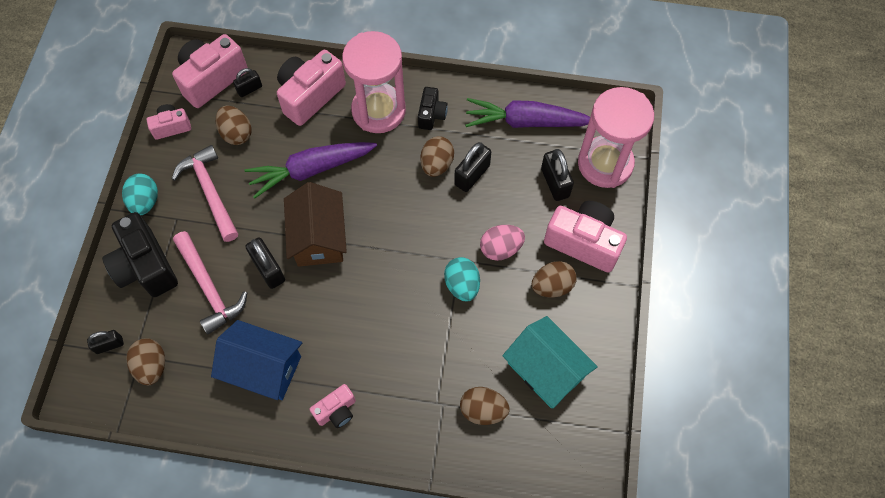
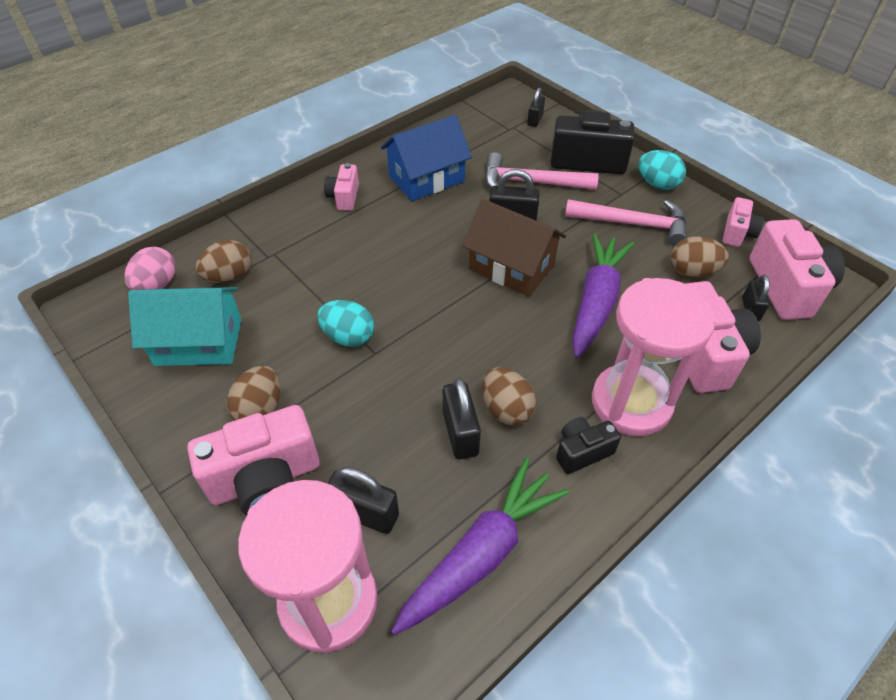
camera: 130 degrees right, 15 degrees down
brown egg [126,338,165,385] -> none
black camera [418,87,448,130] -> black camera turned 105 degrees clockwise [556,417,621,474]
pink egg [480,225,525,261] -> pink egg moved to [124,247,176,290]

